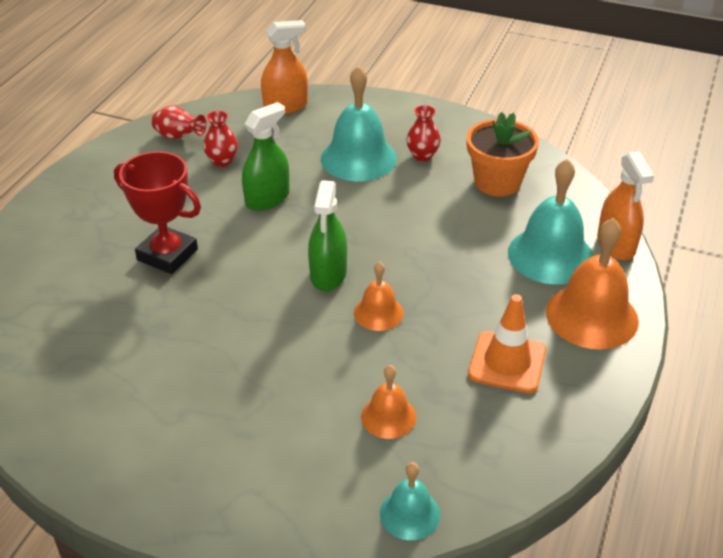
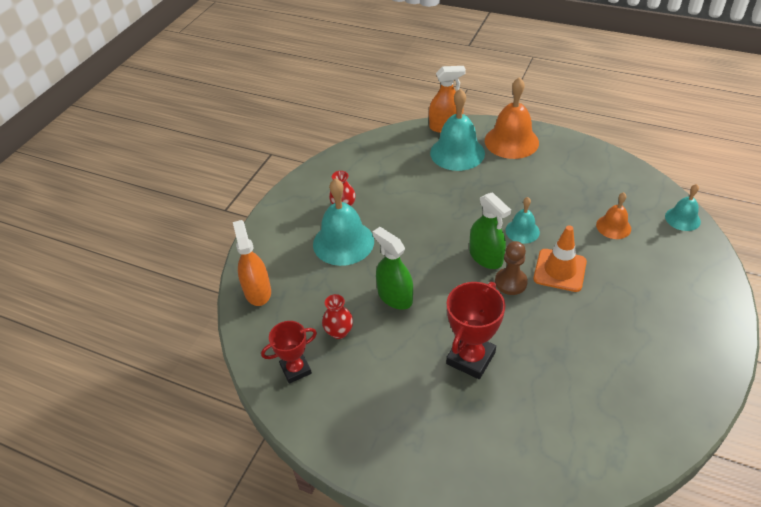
camera: 85 degrees left, 5 degrees up
red vase [152,106,206,139] -> red trophy [261,321,317,384]
green spray bottle [308,180,347,291] -> green spray bottle turned 45 degrees clockwise [469,192,511,269]
orange bell [354,261,404,331] -> turquoise bell [505,197,540,244]
orange flower pot [466,112,539,197] -> none
orange traffic cone [468,294,546,393] -> orange traffic cone moved to [533,225,587,292]
none -> brown pawn [495,241,528,295]

